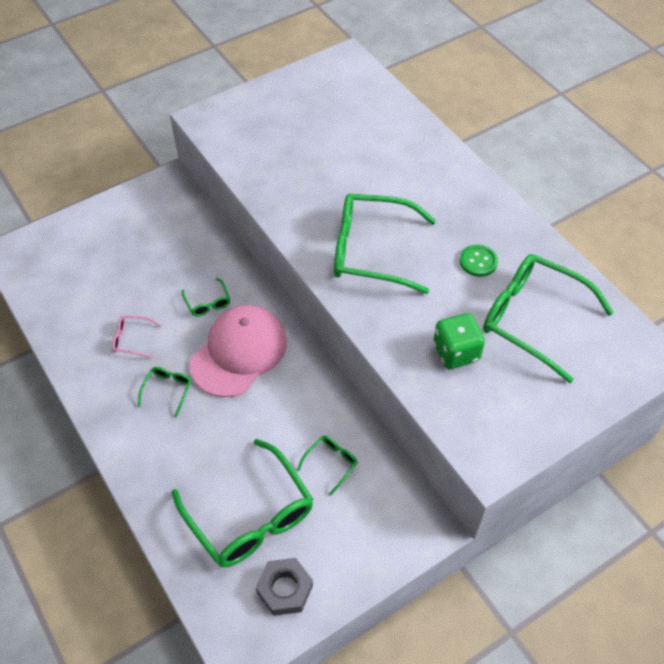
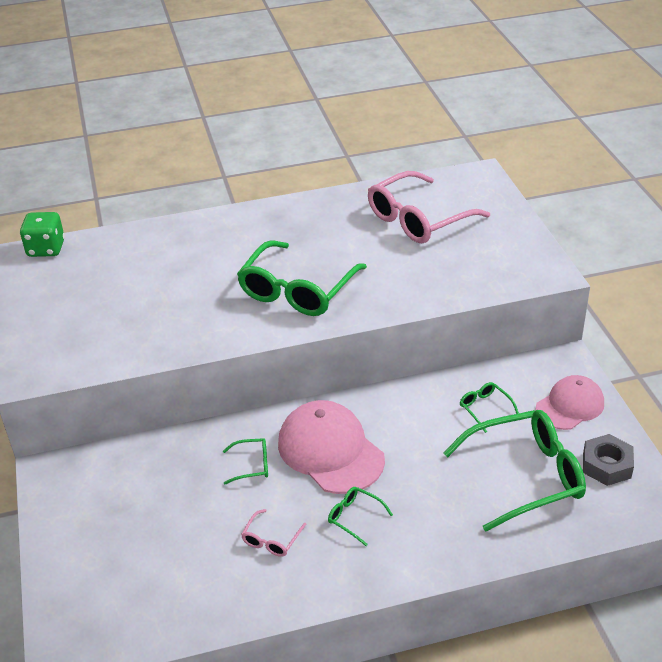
camera: 70 degrees left, 15 degrees down
green dice [433,313,485,369] -> green dice moved to [20,212,65,257]
green button [460,244,498,277] -> none
green glasses [483,254,614,383] -> pink glasses [368,171,490,243]
none -> pink cap [536,375,604,430]

